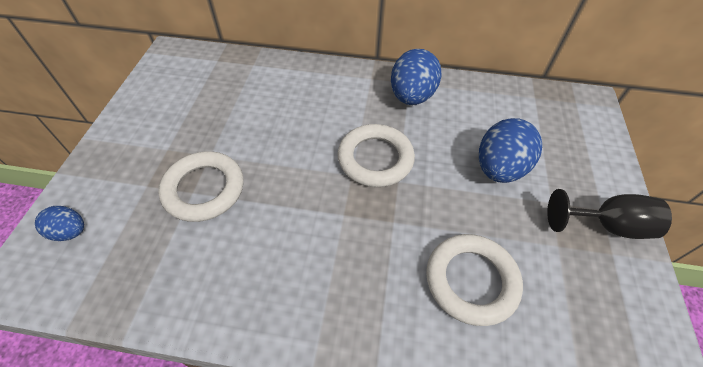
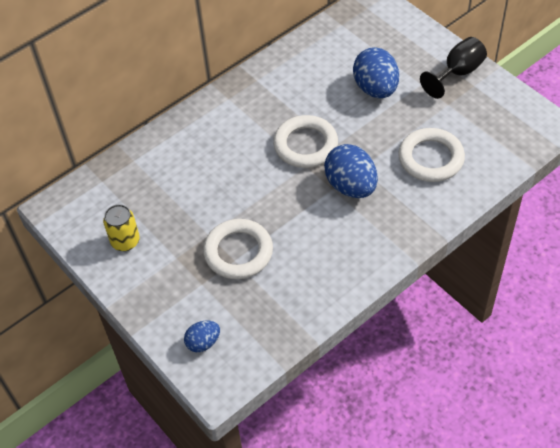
camera: 45 degrees left, 0 degrees up
blue egg [391,49,442,105] -> blue egg moved to [324,144,378,198]
none -> yellow can [103,204,140,251]

